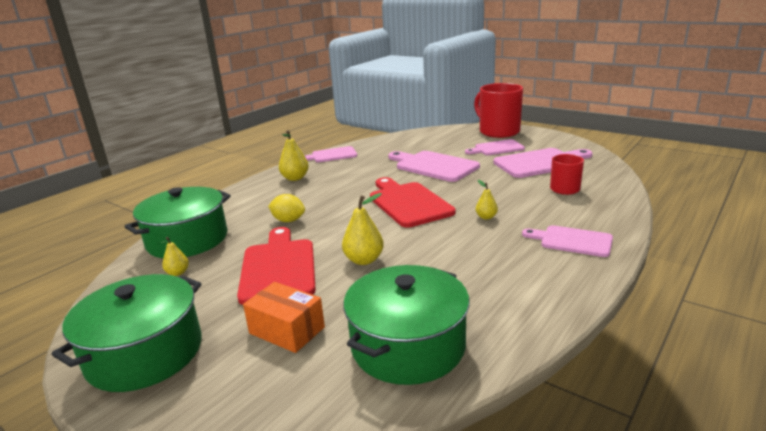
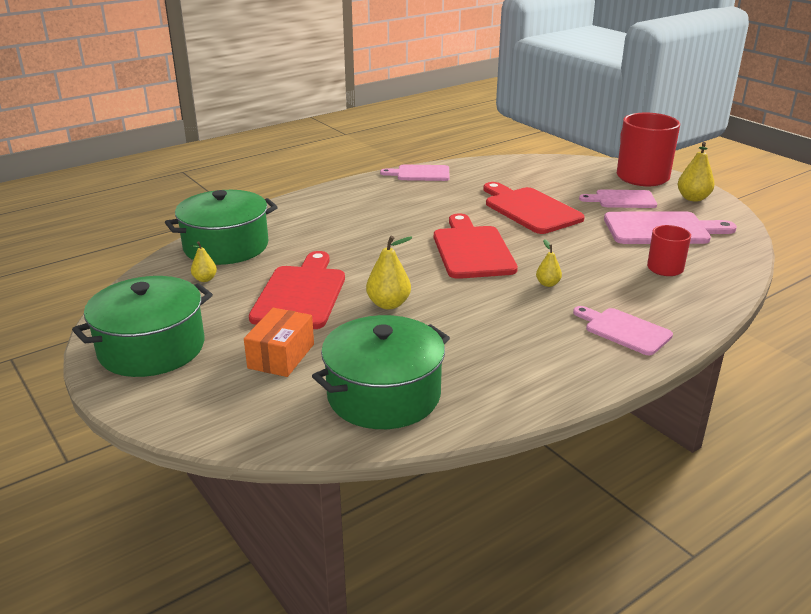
camera: 15 degrees right, 5 degrees up
orange box [243,282,325,353] -> orange box turned 60 degrees clockwise [244,308,314,377]
yellow lemon [268,194,305,222] -> none
yellow pear [279,130,309,181] -> yellow pear moved to [678,142,715,202]
pink cutting board [388,151,480,182] -> red cutting board [484,182,585,234]

